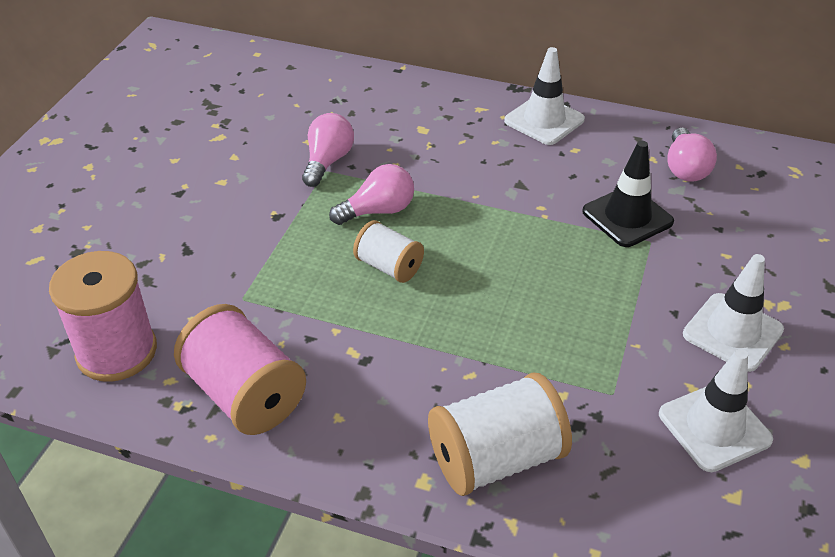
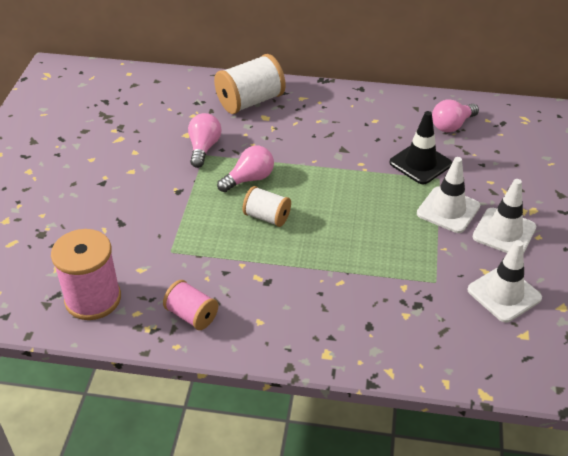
camera: 10 degrees left, 0 degrees up
pink spool [174,304,306,435] -> pink spool [163,280,218,330], size x0.60
white spool [428,373,572,496] -> white spool moved to [214,54,286,114]
white traffic cone [504,47,585,145] -> white traffic cone moved to [417,157,480,233]
pink light bulb [667,128,717,182] -> pink light bulb turned 60 degrees clockwise [432,99,479,132]

